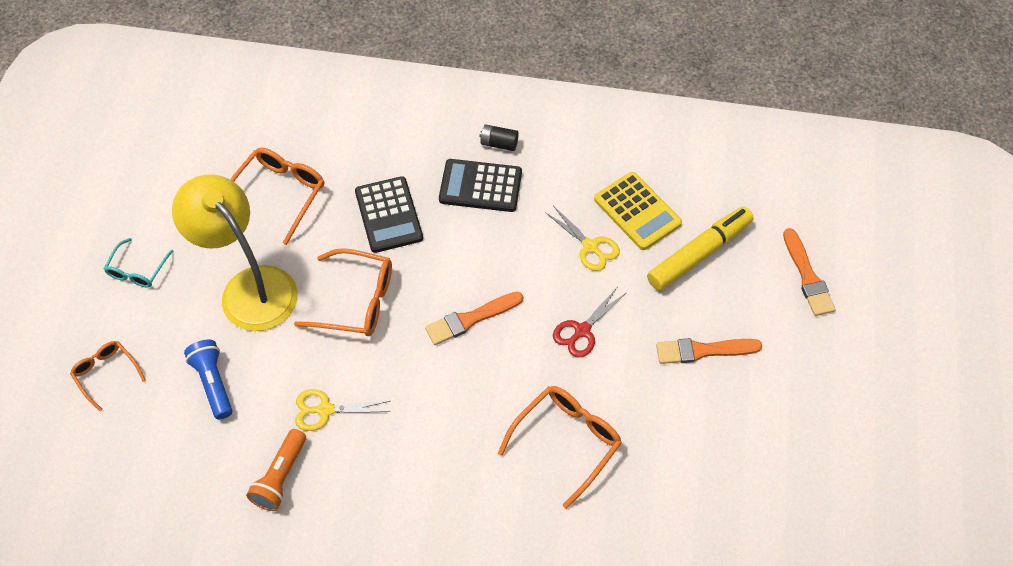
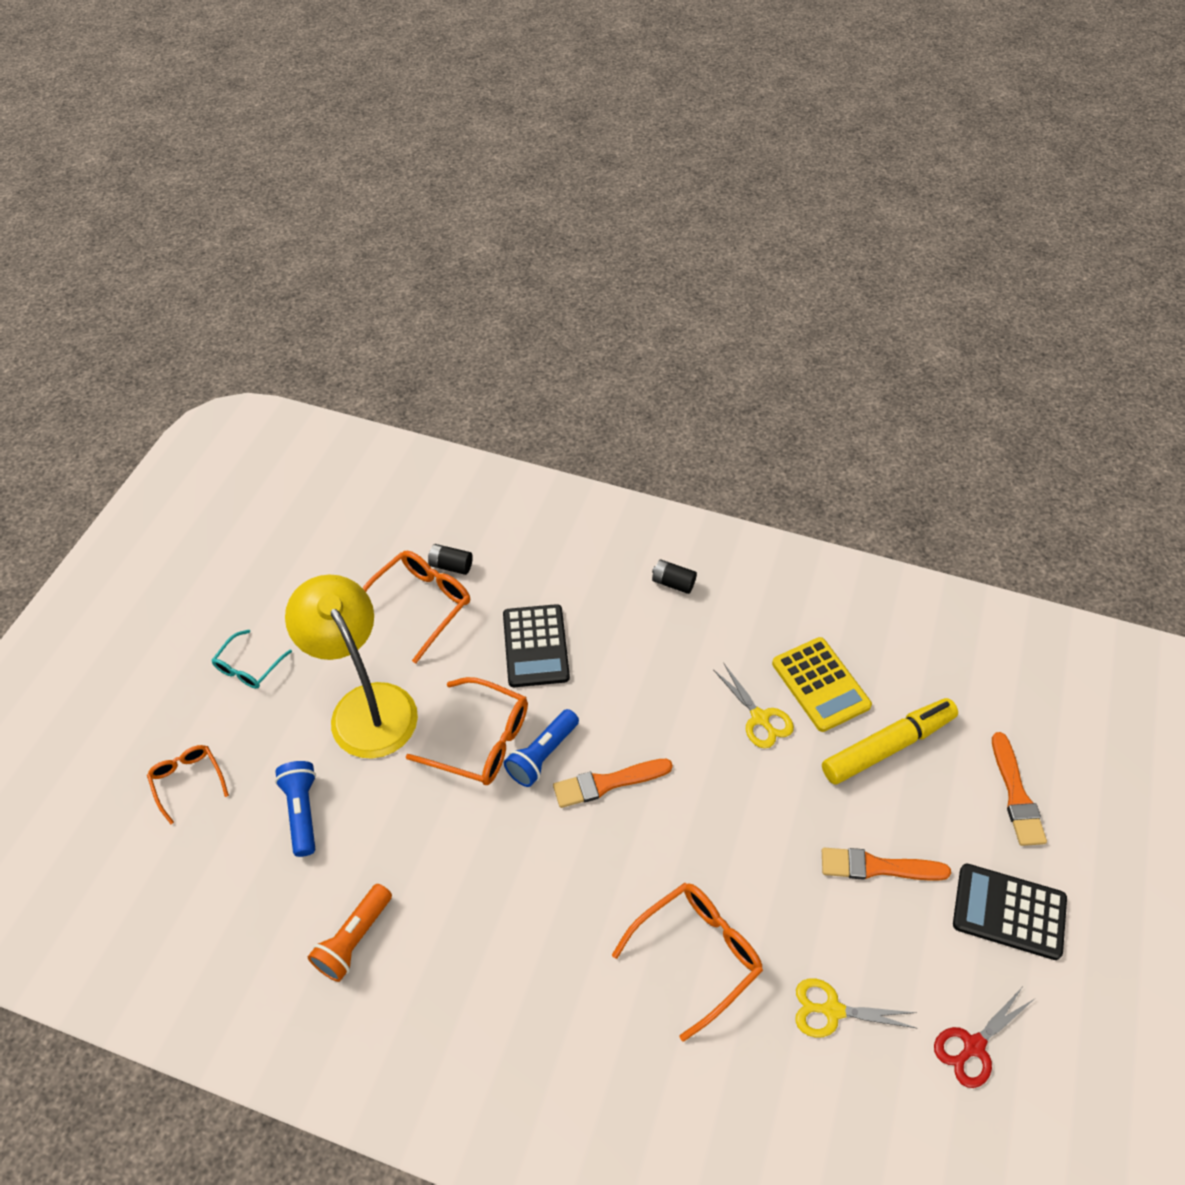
camera: 10 degrees right, 5 degrees down
yellow scissors [295,389,391,431] -> yellow scissors moved to [795,978,917,1038]
black calculator [439,159,522,212] -> black calculator moved to [953,863,1067,960]
red scissors [553,288,626,357] -> red scissors moved to [934,988,1034,1088]
none -> black battery [428,544,473,575]
none -> blue flashlight [504,709,579,787]

